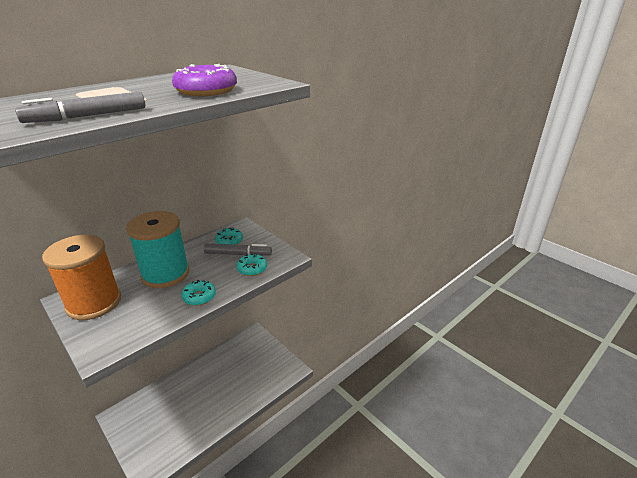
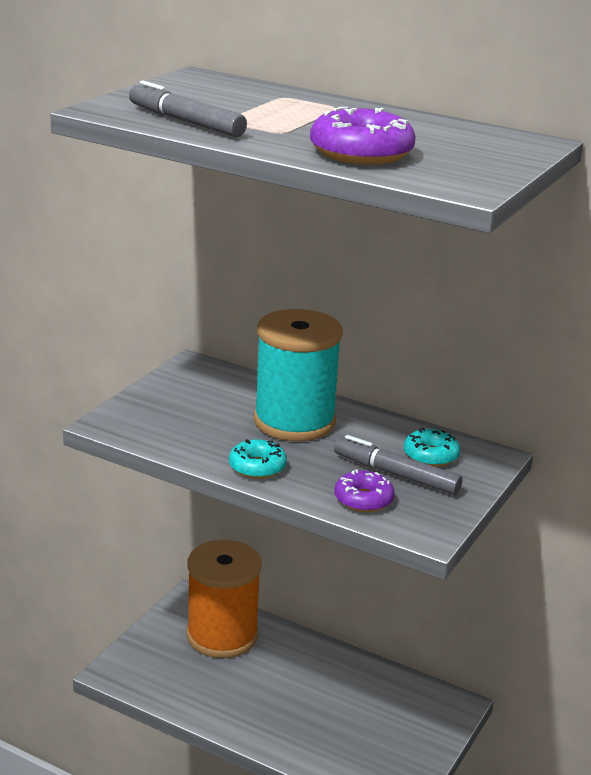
camera: 70 degrees right, 5 degrees down
orange spool [42,235,121,320] -> orange spool moved to [186,540,262,658]
grey marker [204,244,272,256] -> grey marker turned 135 degrees clockwise [334,435,462,495]
turquoise donut [237,253,267,276] -> purple donut [334,469,395,512]

